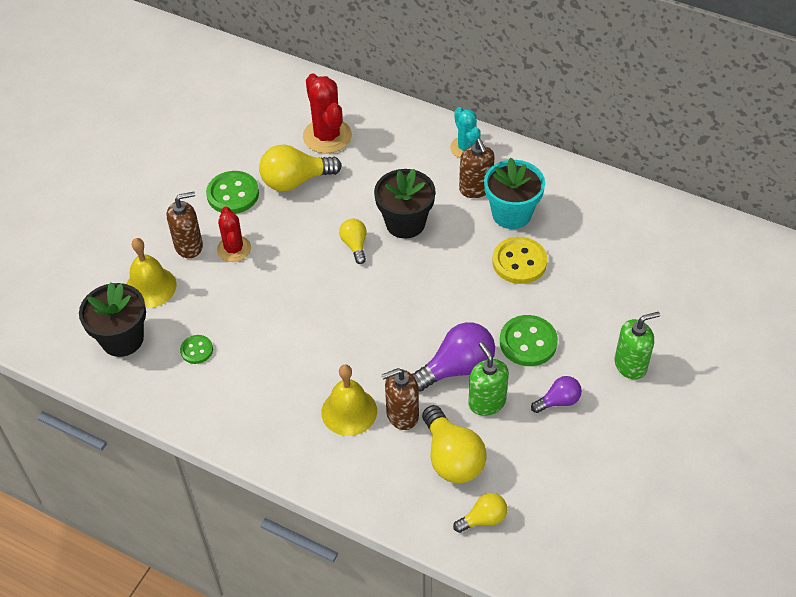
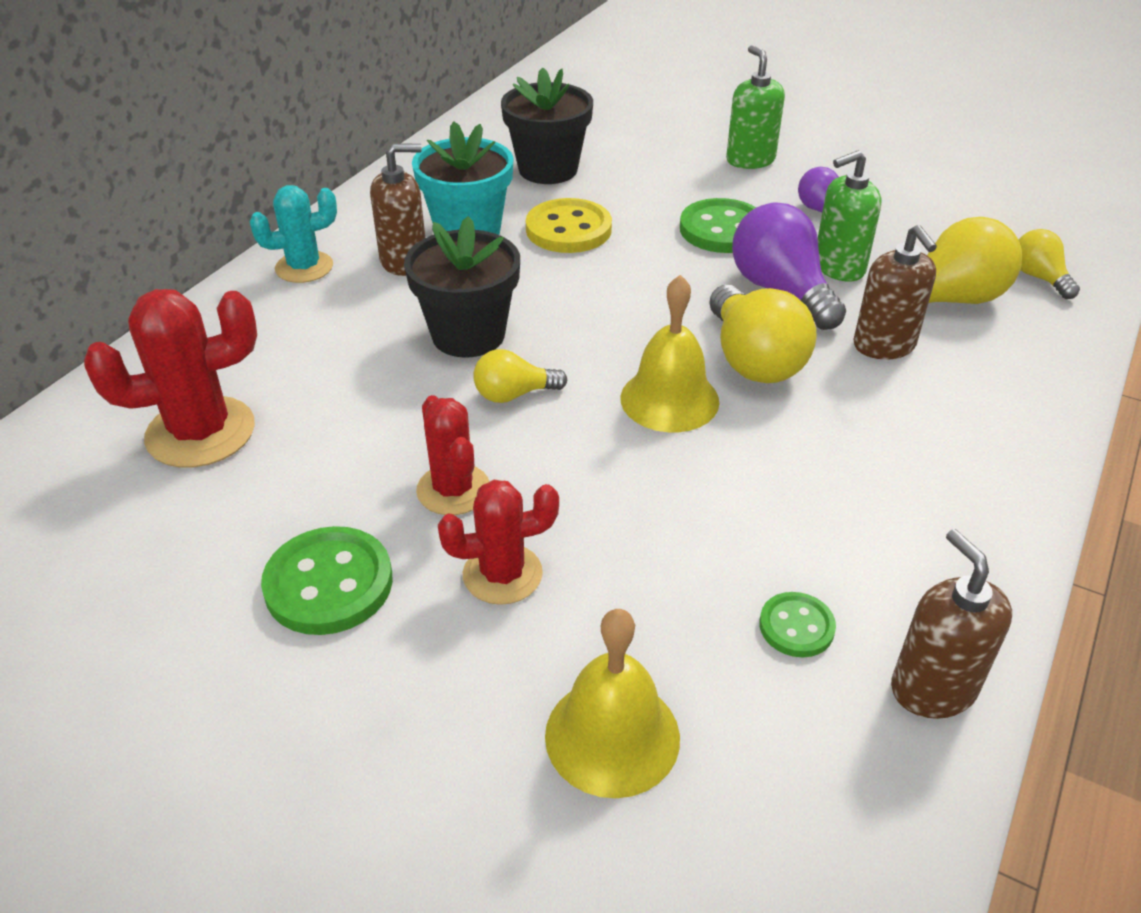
camera: 90 degrees left, 10 degrees down
black flower pot [79,282,146,357] -> black flower pot moved to [501,67,593,184]
brown soap dispenser [167,192,203,258] -> brown soap dispenser moved to [891,529,1012,719]
yellow light bulb [259,144,342,191] -> yellow light bulb moved to [709,285,817,383]
yellow bell [321,365,377,436] -> yellow bell moved to [620,275,720,432]
none -> red cactus [416,395,490,515]

